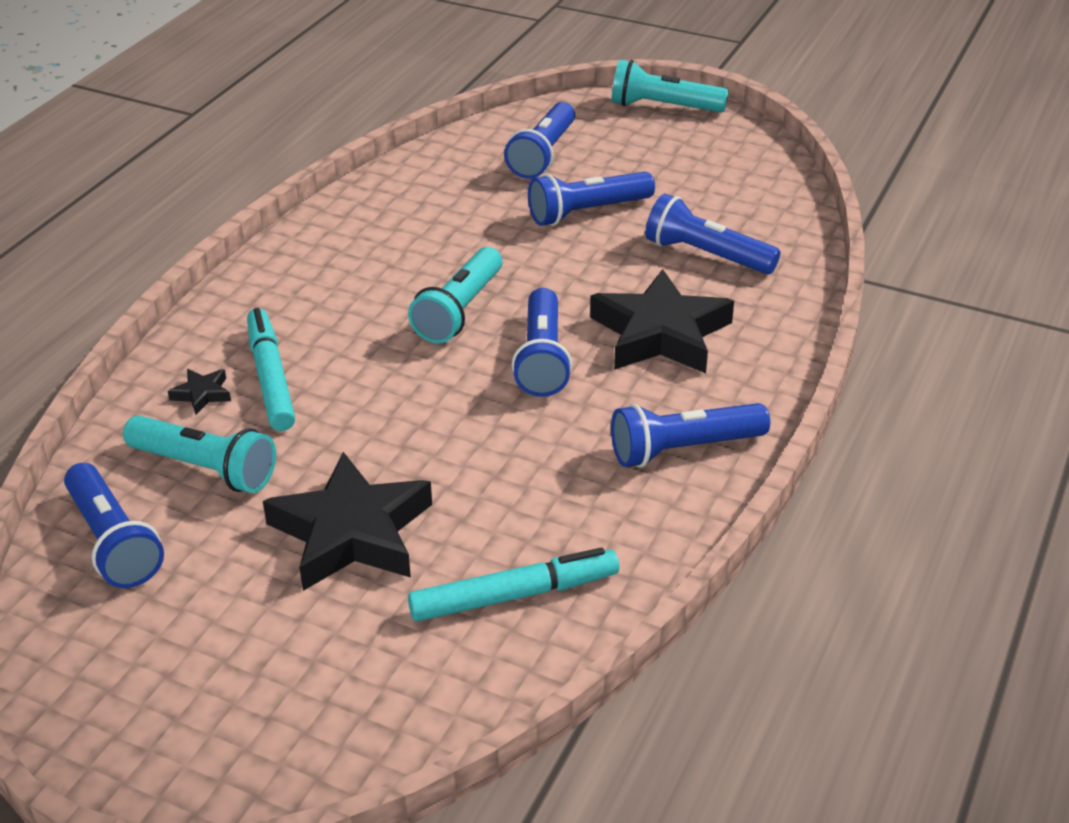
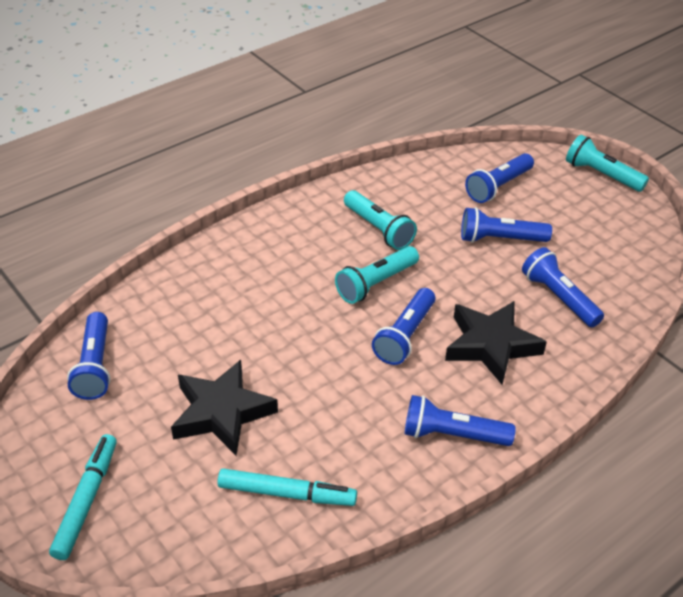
camera: 25 degrees right, 5 degrees up
turquoise flashlight [123,415,276,493] -> turquoise flashlight moved to [344,190,417,250]
black star [168,369,231,415] -> none
turquoise marker [247,308,295,431] -> turquoise marker moved to [49,434,117,560]

